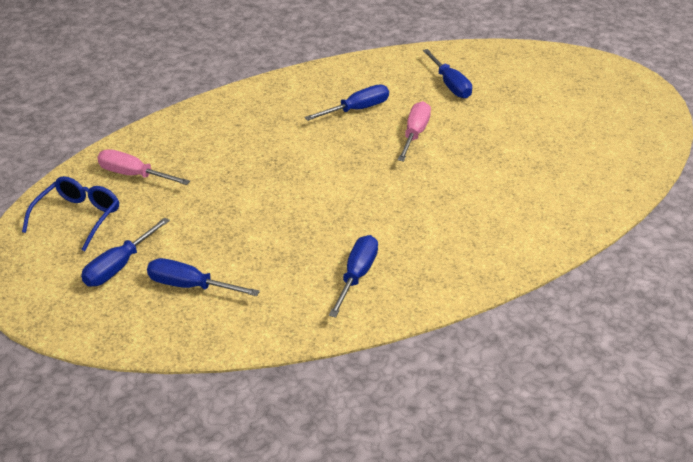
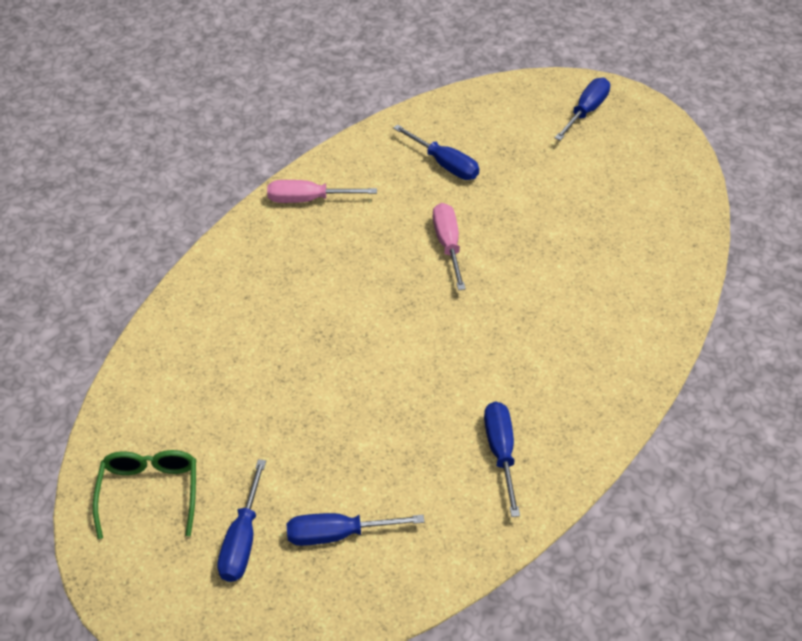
camera: 25 degrees left, 10 degrees up
blue glasses [22,176,119,251] -> green glasses [93,450,196,539]
pink screwdriver [97,149,190,185] -> pink screwdriver moved to [267,180,377,203]
blue screwdriver [304,84,389,121] -> blue screwdriver moved to [555,78,610,141]

